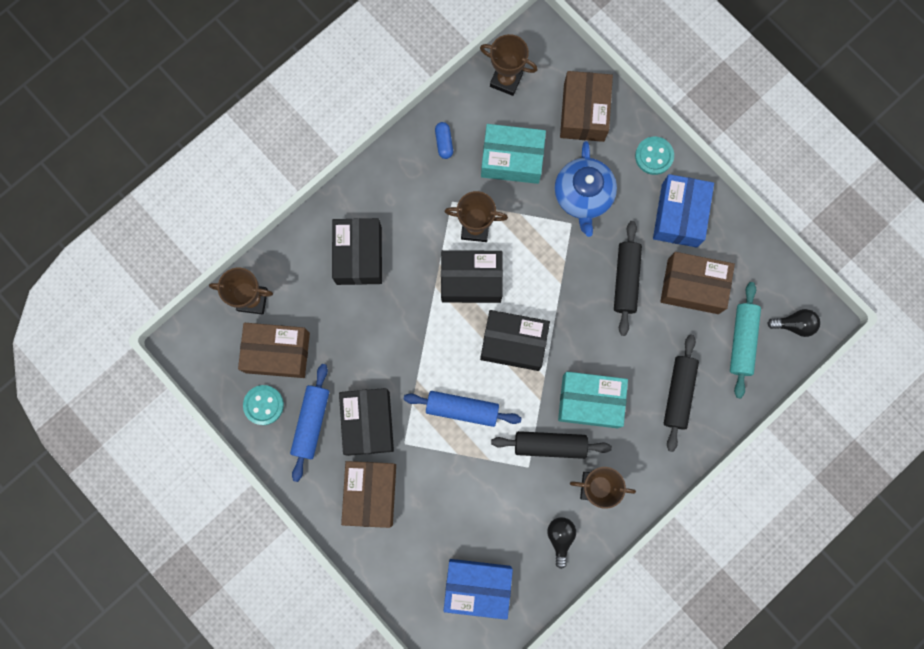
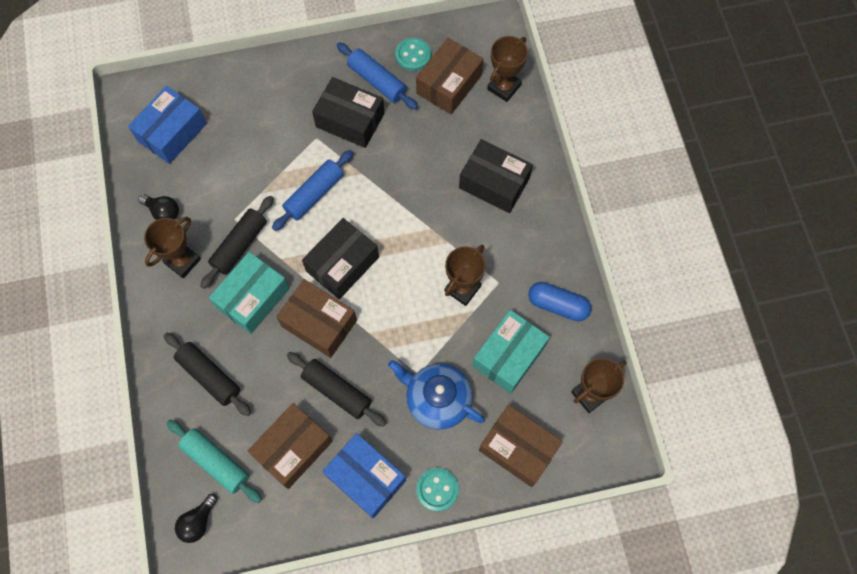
camera: 120 degrees right, 10 degrees down
brown box [341,461,396,528] -> brown box moved to [276,279,357,358]
blue capsule [435,122,453,159] -> blue capsule [528,282,591,321], size x1.64
black box [441,250,503,303] -> none

